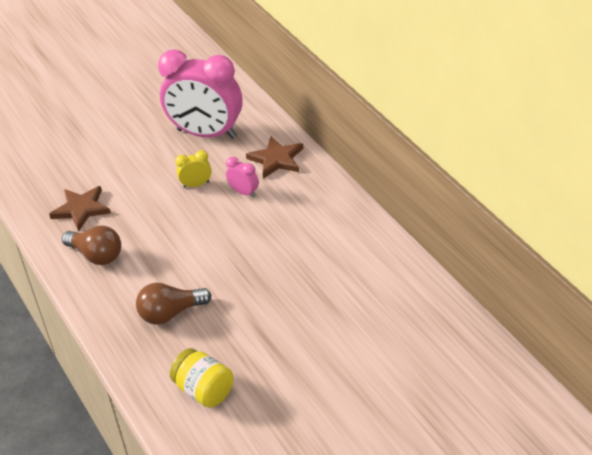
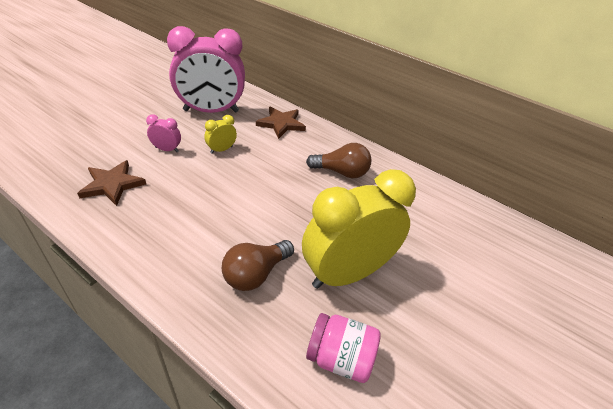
camera: 30 degrees left, 0 degrees up
brown light bulb [62,225,121,265] -> brown light bulb moved to [306,143,371,178]
yellow jar [170,348,233,408] -> pink jar [306,313,381,383]
pink clock [226,157,259,197] -> pink clock moved to [146,115,181,152]
none -> yellow clock [302,169,416,289]

